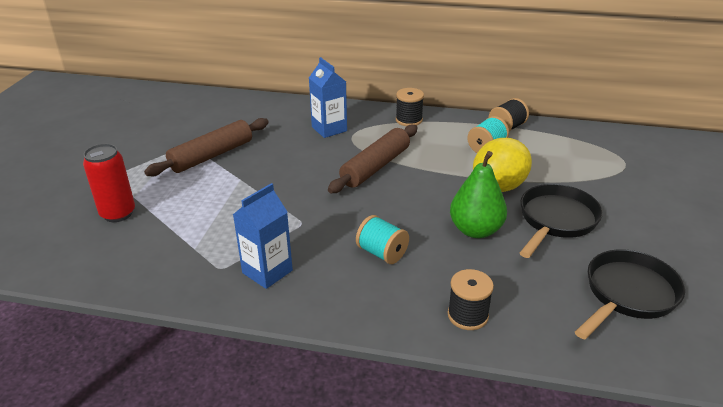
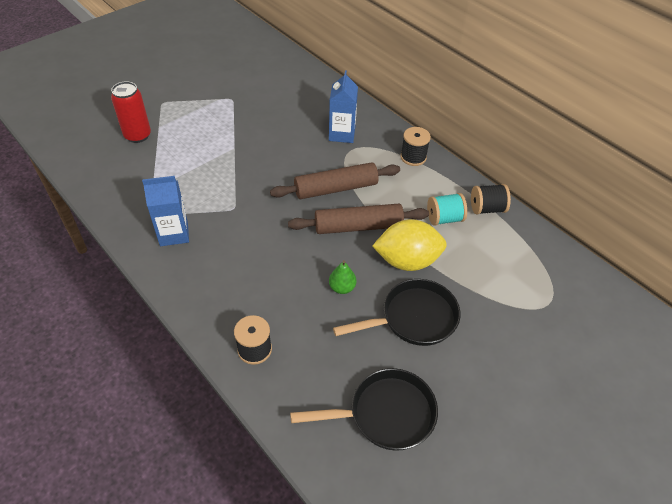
camera: 35 degrees right, 15 degrees up
brown rolling pin [144,118,269,176] -> brown rolling pin moved to [288,204,429,234]
turquoise spool [356,215,409,264] -> none
green pear [450,151,507,238] -> green pear [329,260,356,294], size x0.54

